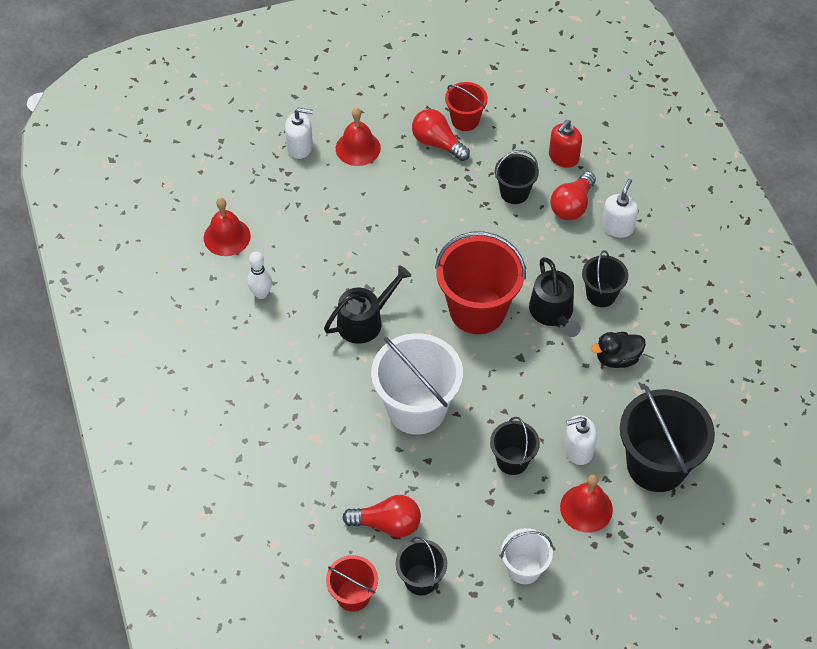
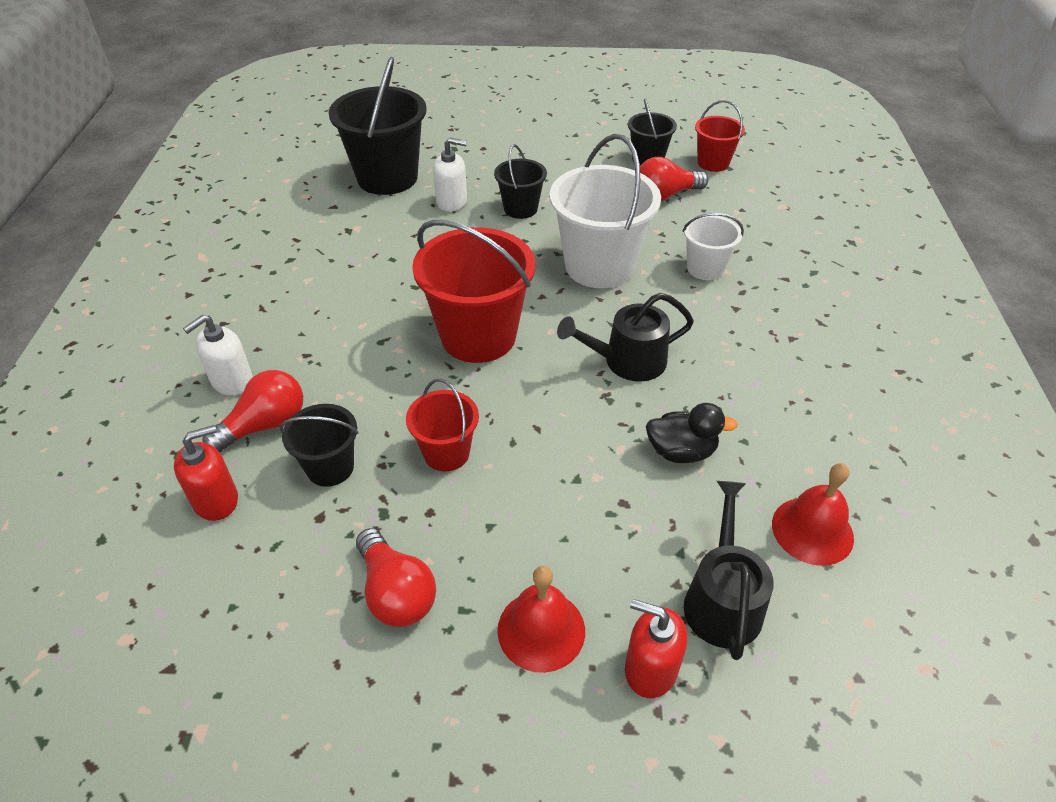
camera: 160 degrees left, 10 degrees down
white bowling pin [247,251,272,299] -> none
white soap dispenser [285,108,313,159] -> red soap dispenser [625,599,687,698]
red light bulb [342,495,421,538] -> red light bulb turned 45 degrees counterclockwise [640,157,708,201]
red bucket [445,82,488,131] -> red bucket moved to [406,379,479,472]
white bucket [501,528,553,584] -> white bucket moved to [683,213,744,280]
black watering can [529,257,581,337] -> black watering can moved to [684,481,774,660]
red bell [560,474,613,533] -> none
black bucket [582,250,628,307] -> none
black duck [590,332,646,368] -> black duck moved to [646,403,738,463]

